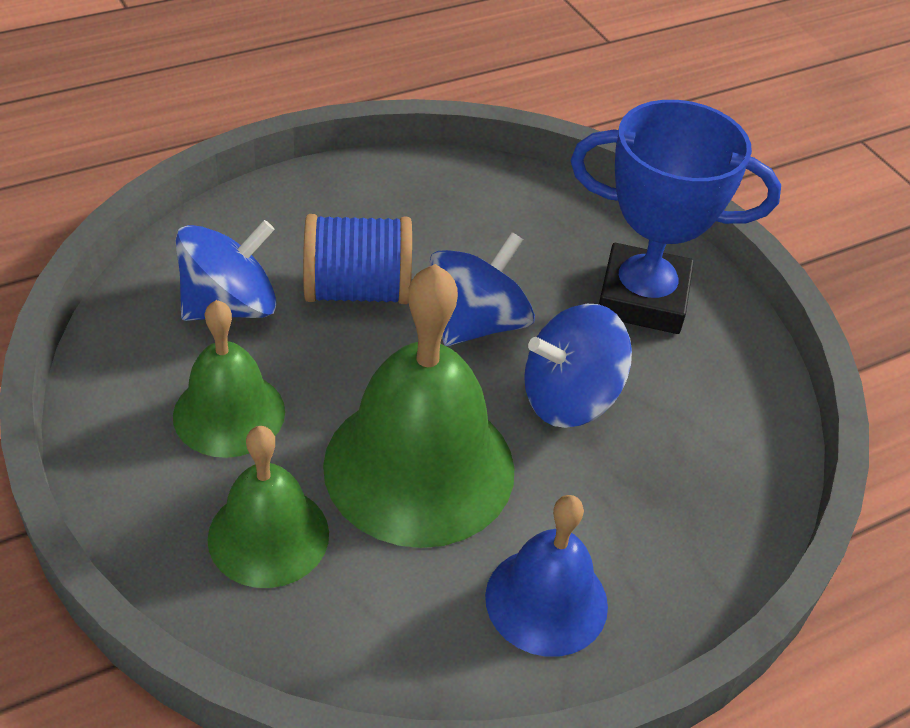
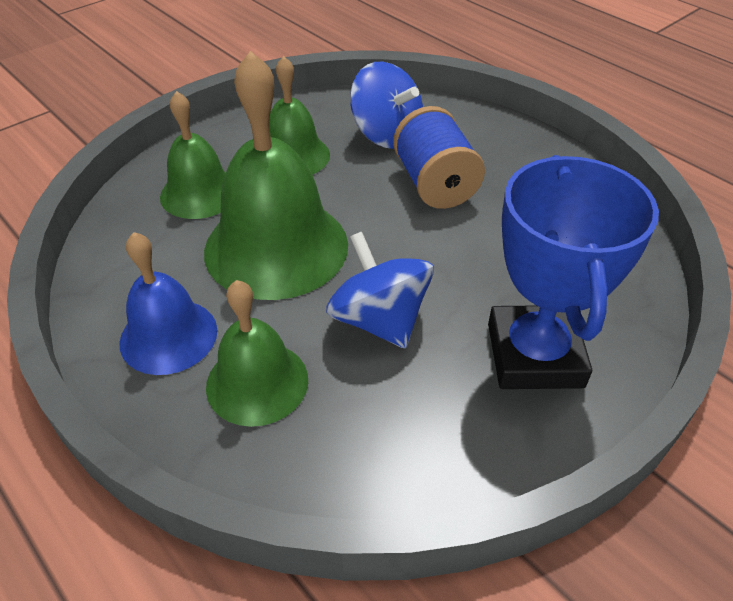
camera: 80 degrees right, 0 degrees up
blue spinning top [430,232,535,346] -> none
none -> green bell [206,280,308,427]

